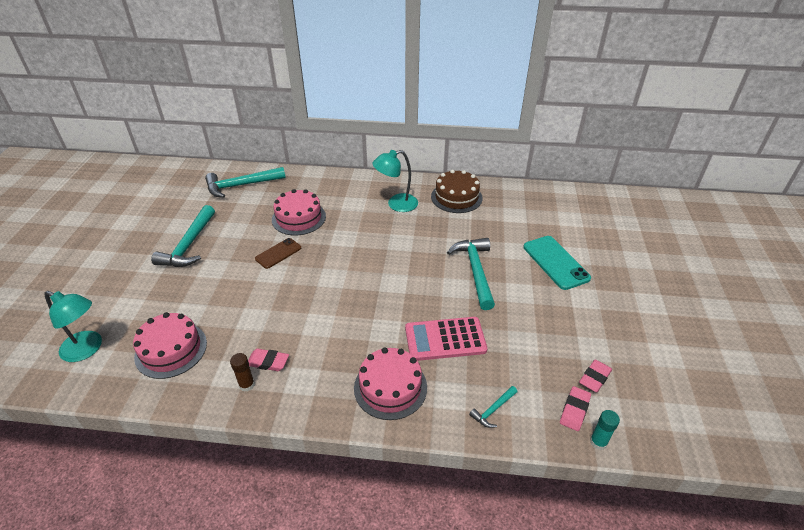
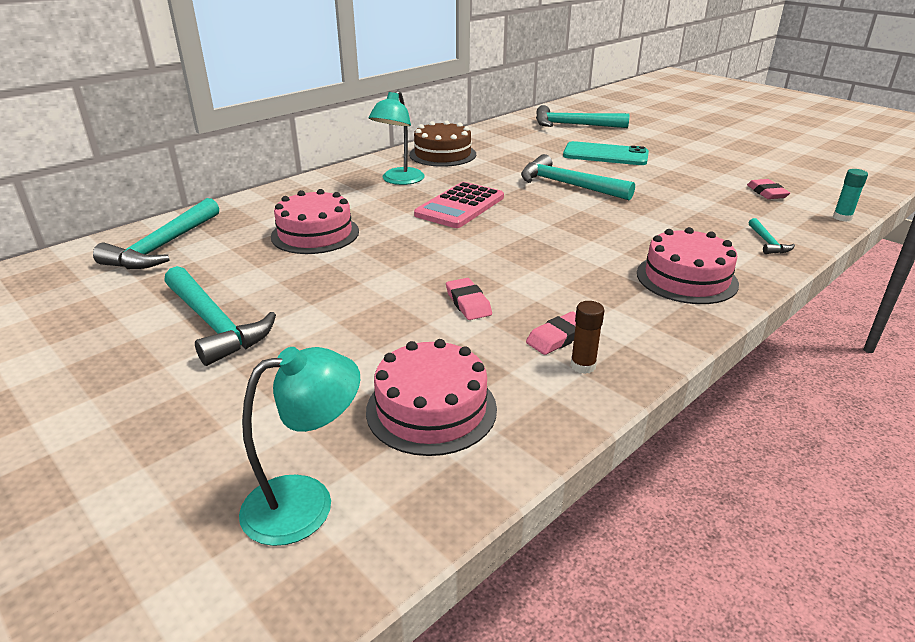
camera: 50 degrees left, 10 degrees down
brown phone [255,238,301,269] -> none
pink calculator [405,317,487,361] -> pink calculator moved to [414,182,504,228]
pink eraser [560,386,591,431] -> pink eraser moved to [446,278,492,320]
none -> turquoise hammer [536,105,629,128]

